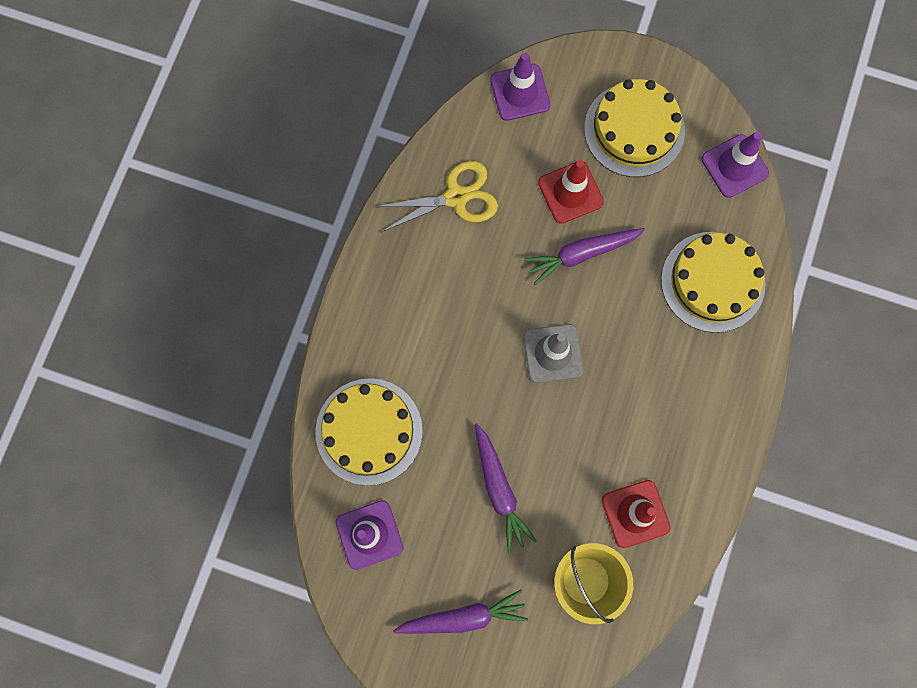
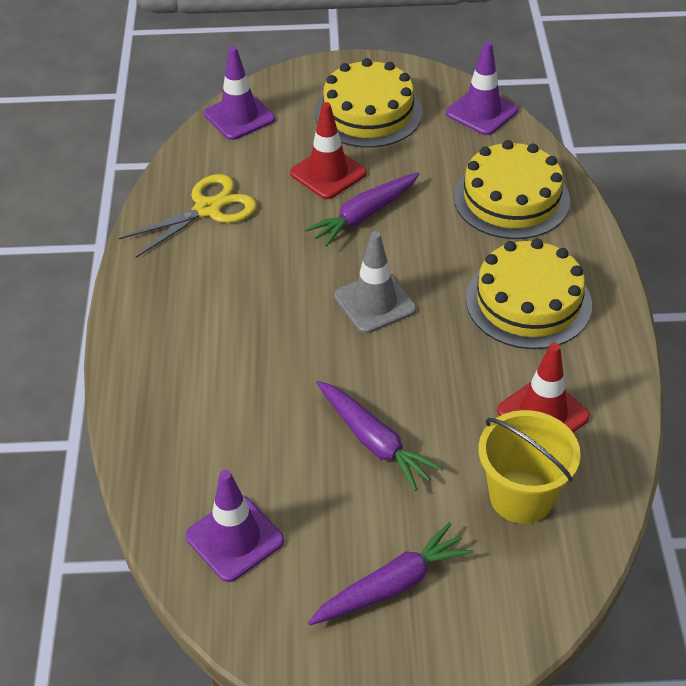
camera: 20 degrees left, 30 degrees down
yellow cake [315,378,423,485] -> yellow cake moved to [466,239,592,349]

